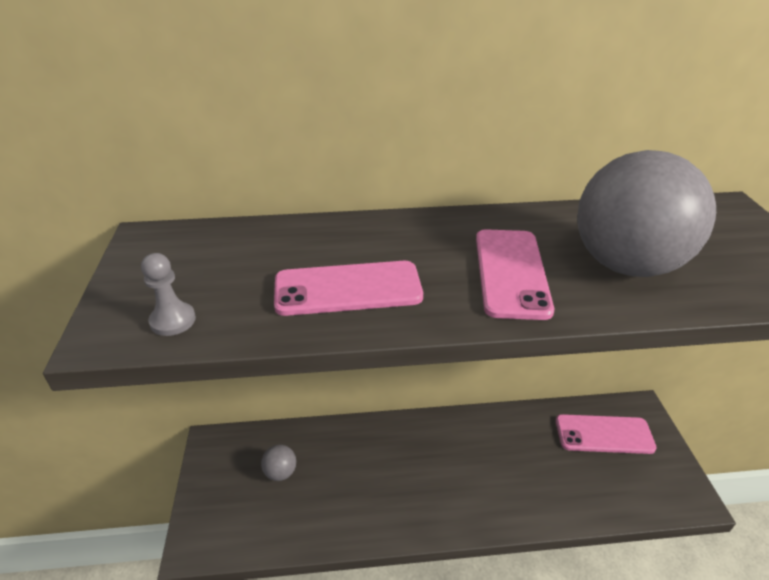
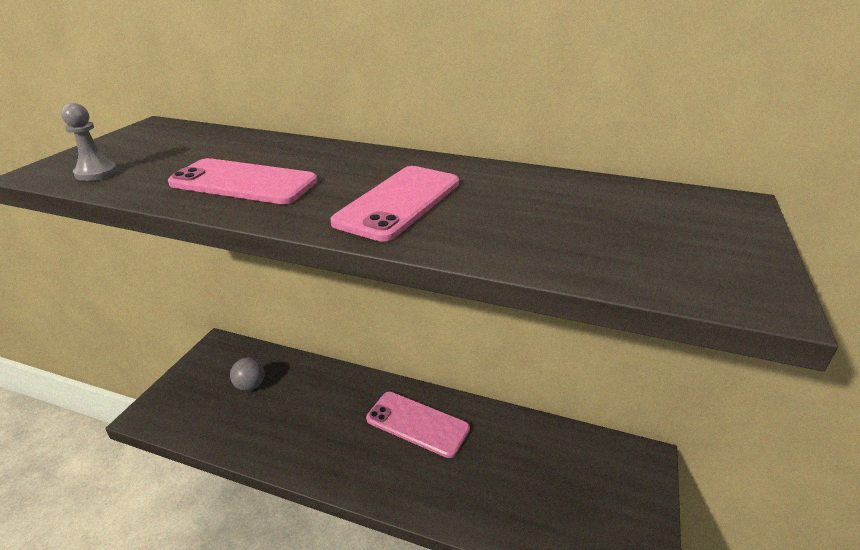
camera: 25 degrees right, 5 degrees down
pink phone [556,414,657,454] -> pink phone moved to [366,392,470,458]
grey ball [577,150,716,277] -> none

